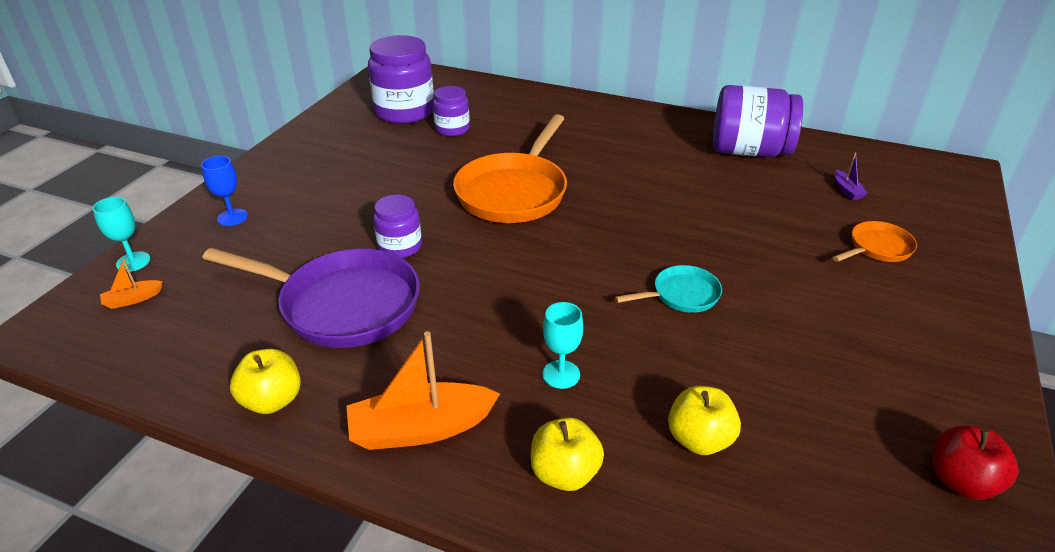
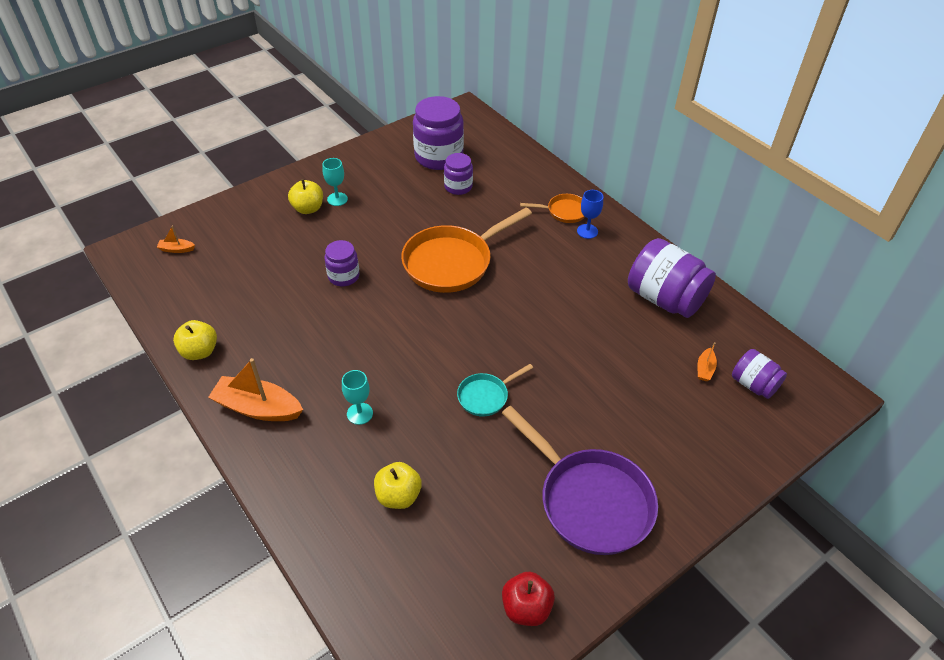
camera: 30 degrees right, 10 degrees up
turquoise goblet [92,197,150,272] -> turquoise goblet moved to [322,158,348,206]
blue goblet [201,156,248,226] -> blue goblet moved to [577,190,603,239]
purple pan [202,248,420,348] -> purple pan moved to [502,406,658,555]
yellow apple [530,417,604,491] -> yellow apple moved to [288,179,323,214]
turquoise pan [615,265,722,313] -> turquoise pan turned 135 degrees clockwise [457,364,533,416]
orange pan [833,221,917,262] -> orange pan moved to [520,194,585,223]
purple boat [835,153,868,200] -> orange boat [698,342,717,381]
none -> purple jar [732,349,787,399]

